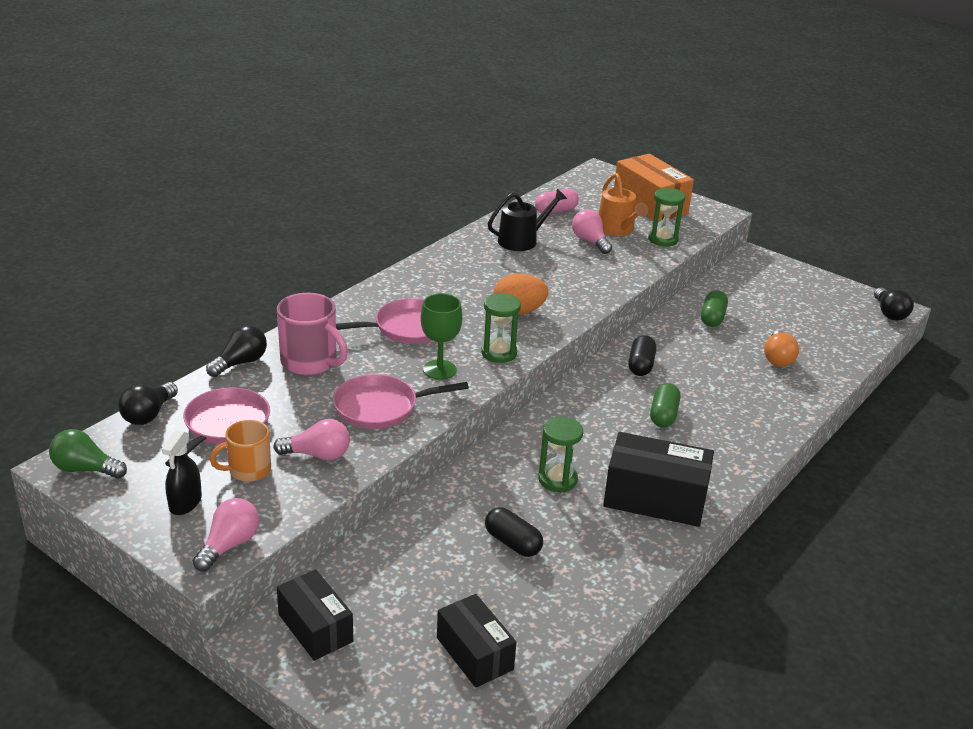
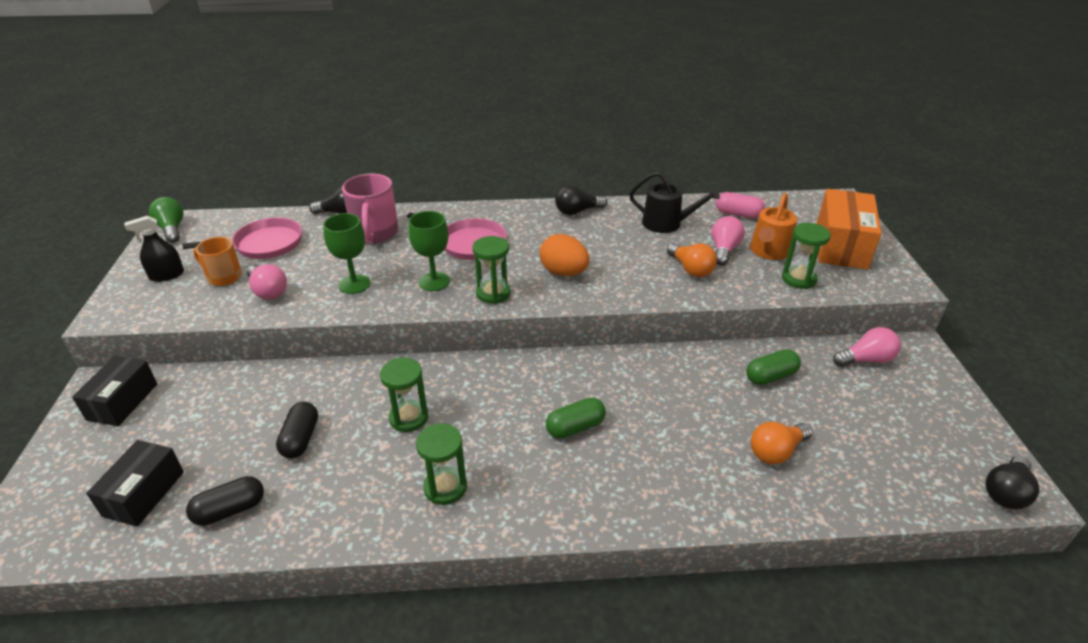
camera: 50 degrees right, 5 degrees up
black light bulb [118,382,178,425] -> black light bulb moved to [555,185,607,215]
pink light bulb [193,498,259,571] -> pink light bulb moved to [833,327,901,367]
pink pan [333,374,469,429] -> green goblet [323,213,370,294]
black box [603,432,714,527] -> green hourglass [416,424,467,505]
black capsule [628,335,656,376] -> black capsule moved to [186,476,264,526]
none -> orange light bulb [667,243,717,277]

